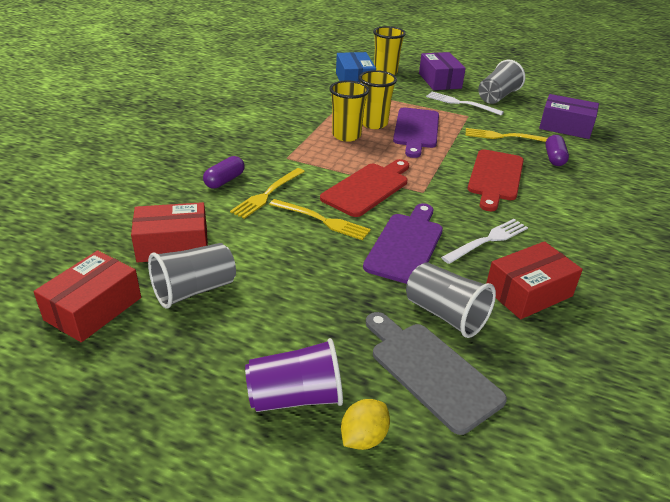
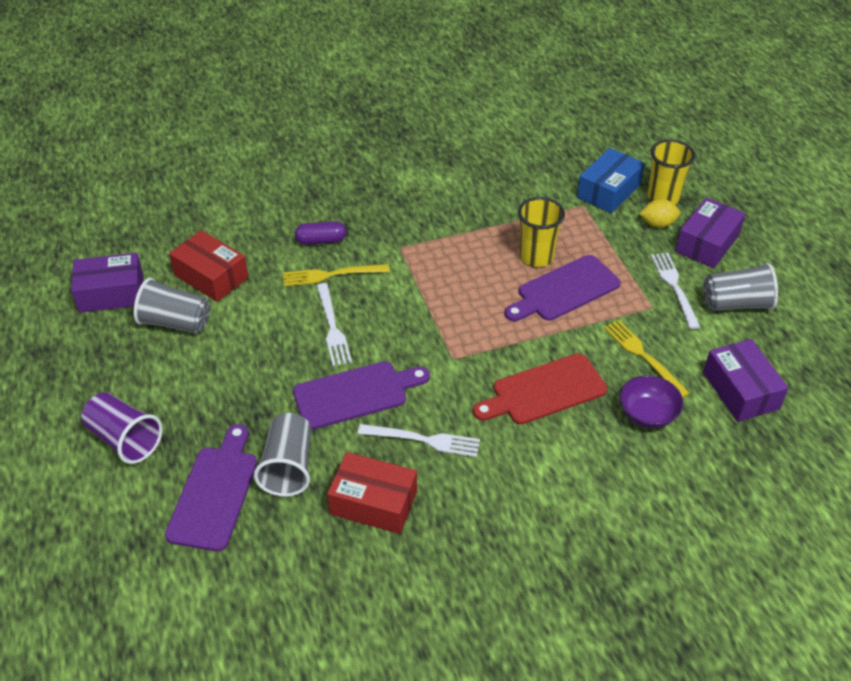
camera: 50 degrees right, 10 degrees up
red box [34,250,141,342] -> purple box [71,253,144,313]
yellow fork [269,199,371,240] -> white fork [317,283,352,366]
red cutting board [320,159,409,217] -> none
yellow cup [329,80,369,142] -> none
yellow lemon [341,399,390,450] -> yellow lemon moved to [639,199,680,228]
grey cutting board [366,312,507,435] -> purple cutting board [165,424,257,551]
purple capsule [545,135,569,166] -> purple bowl [620,375,684,428]

